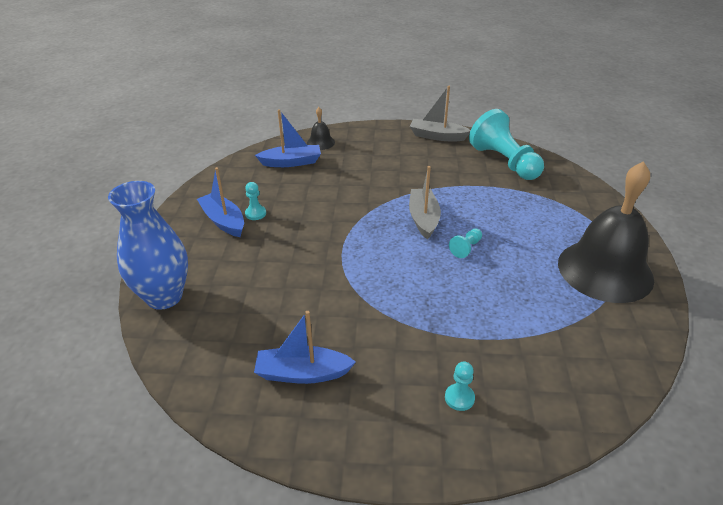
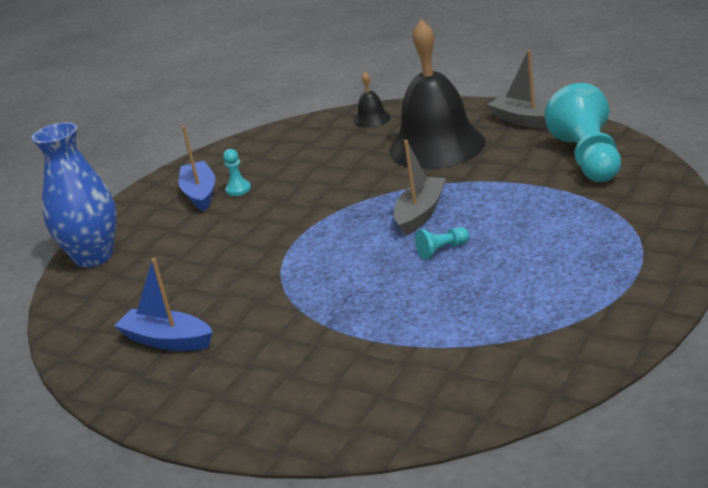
camera: 30 degrees right, 10 degrees down
blue boat [255,109,321,167] -> none
turquoise pawn [445,362,475,411] -> none
black bell [558,161,654,303] -> black bell moved to [389,19,486,169]

